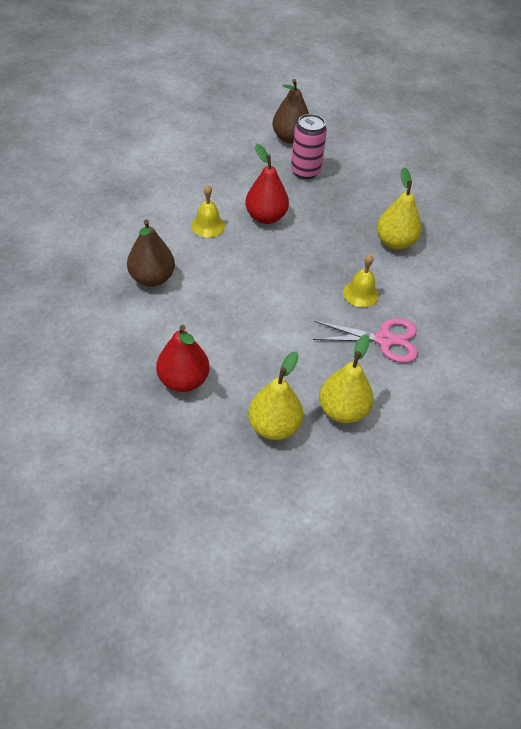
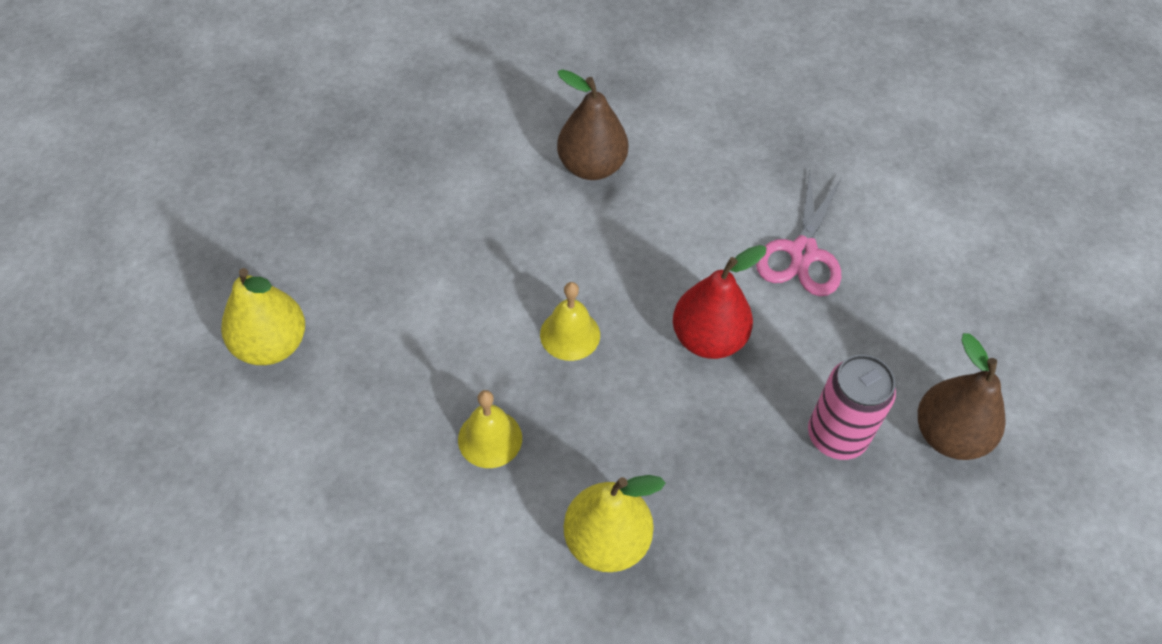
camera: 105 degrees right, 5 degrees up
red pear [156,325,209,392] -> none
yellow bell [191,185,225,237] -> yellow bell moved to [540,282,600,361]
yellow pear [248,351,303,440] -> none
pink scissors [313,318,418,363] -> pink scissors moved to [756,172,842,296]

